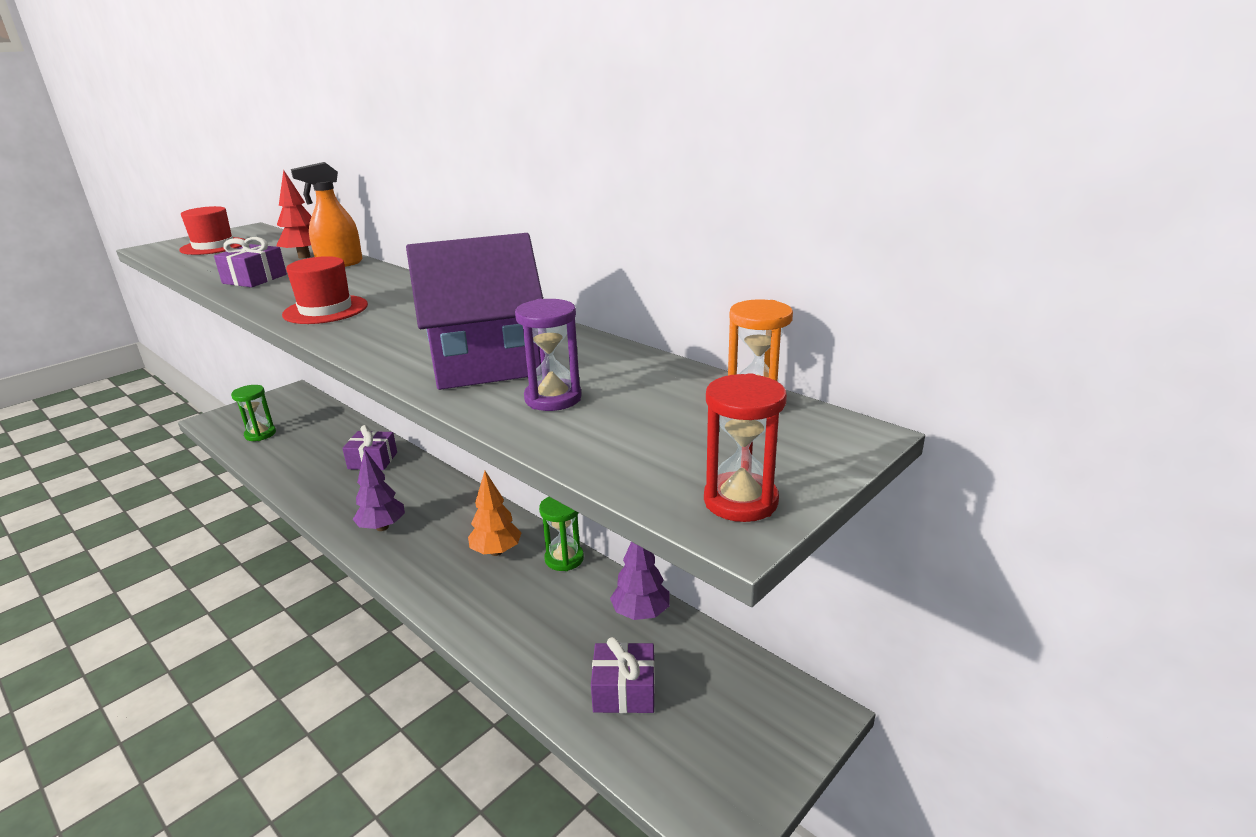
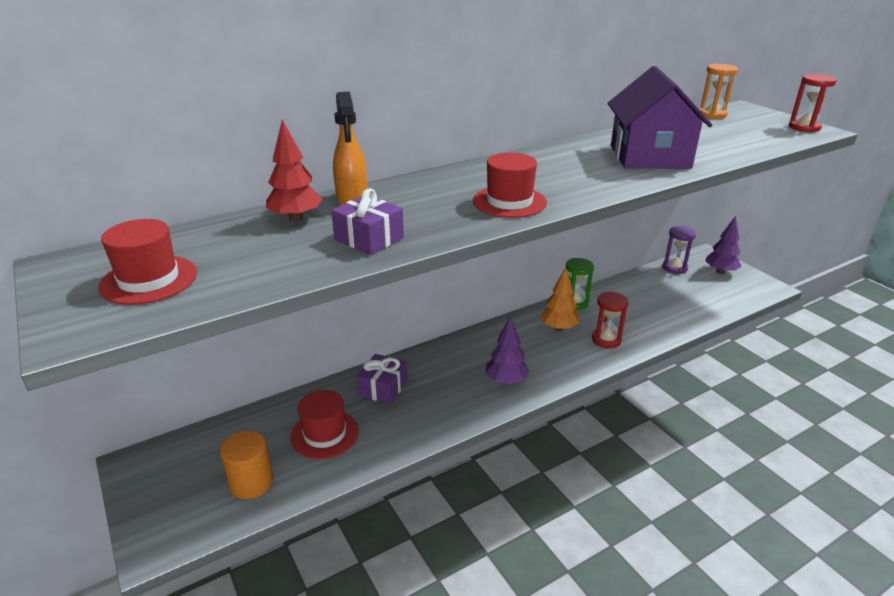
camera: 75 degrees left, 5 degrees up
green hourglass [231,385,276,441] -> orange cylinder [220,430,273,499]
purple hourglass [515,299,582,411] -> purple hourglass moved to [662,226,696,274]
purple gift [591,637,655,713] -> none
purple tree [610,542,670,620] -> purple tree moved to [705,216,742,274]
none -> red hat [290,390,359,459]
none -> red hourglass [592,291,628,349]

